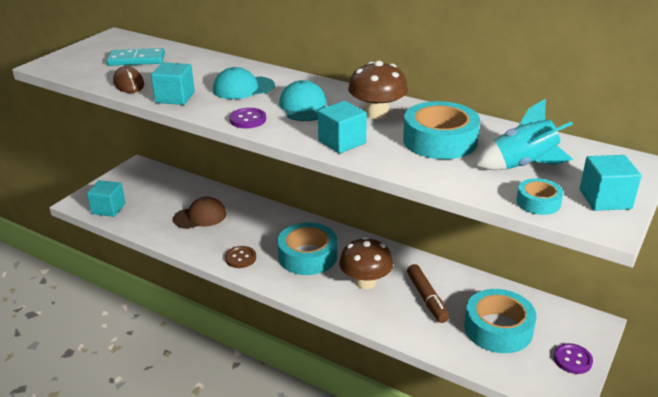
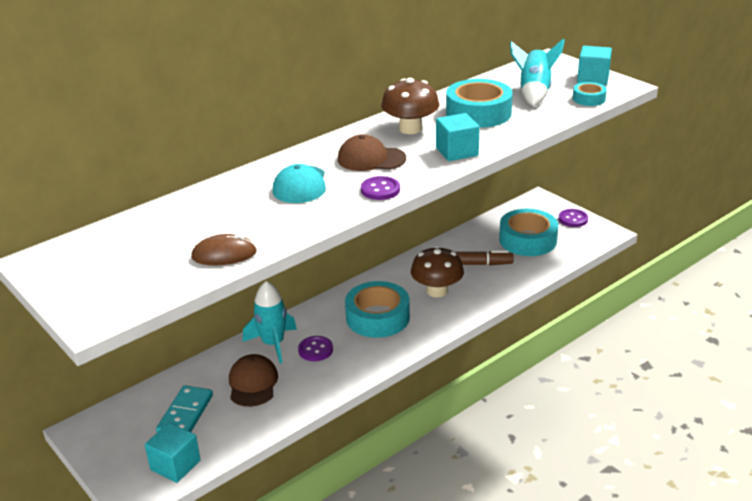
camera: 70 degrees left, 0 degrees up
turquoise domino [107,48,165,66] -> turquoise domino moved to [156,385,213,432]
turquoise cube [151,62,195,105] -> none
brown button [225,246,256,268] -> none
turquoise cap [279,80,327,121] -> brown cap [338,134,406,171]
none -> turquoise rocket [243,281,297,364]
none -> purple button [298,336,333,361]

